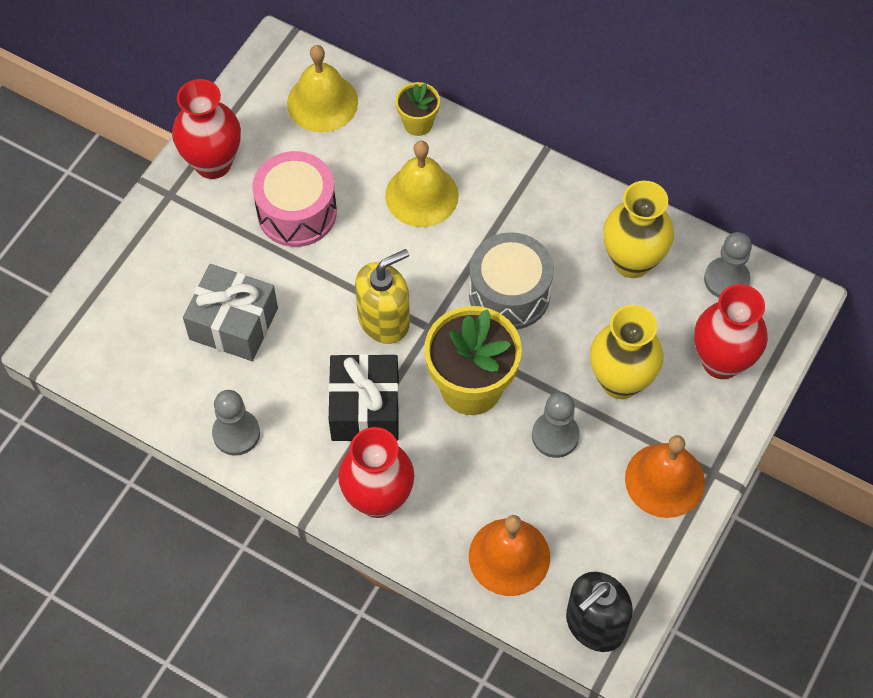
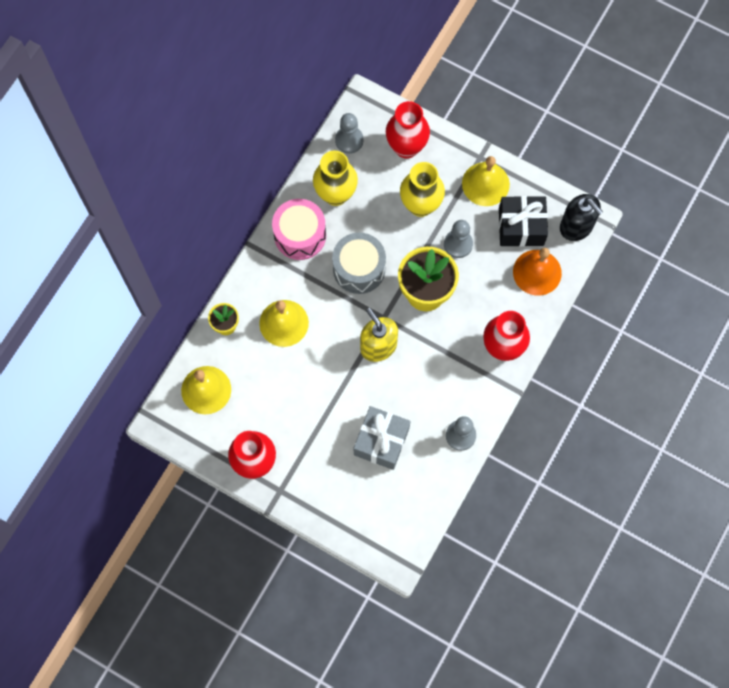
camera: 90 degrees left, 10 degrees up
pink drum [252,151,337,247] -> pink drum moved to [272,199,326,260]
black gift [328,354,399,441] -> black gift moved to [499,196,548,247]
orange bell [625,435,705,518] -> yellow bell [462,156,510,206]

